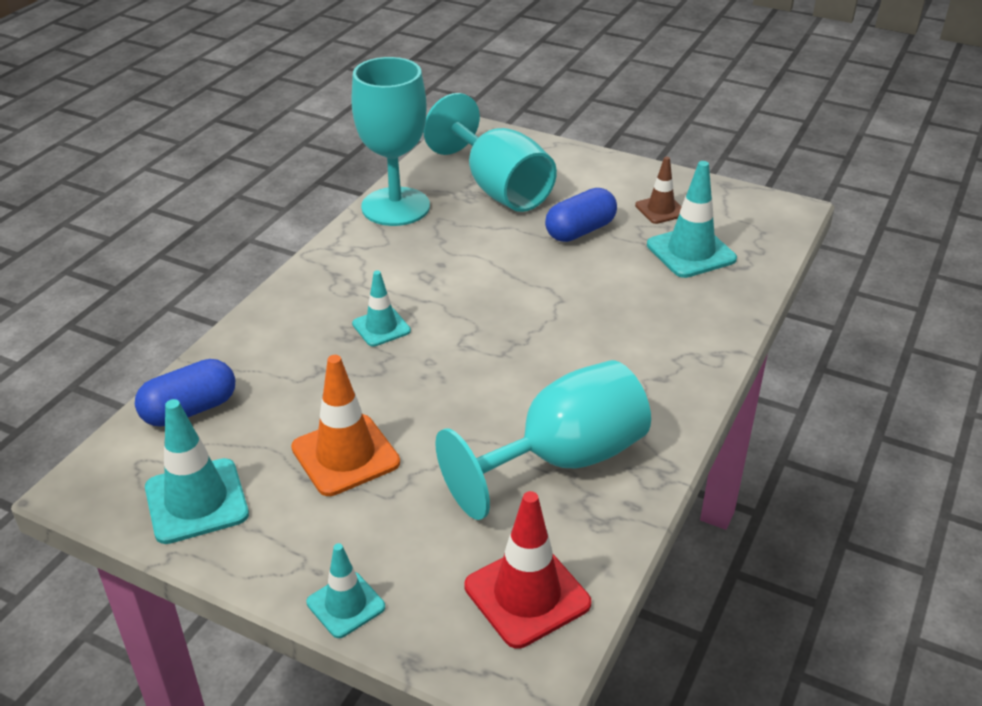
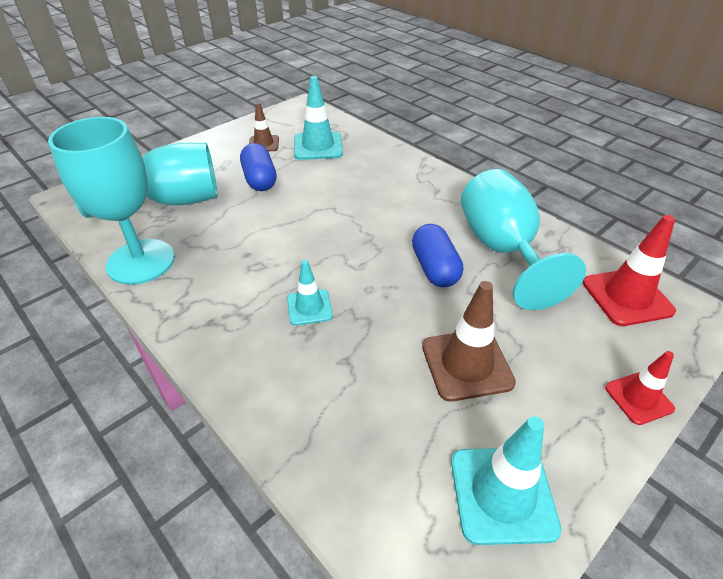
camera: 70 degrees left, 5 degrees up
blue capsule [135,359,235,427] -> blue capsule moved to [412,224,463,287]
orange traffic cone [291,355,400,496] -> brown traffic cone [422,281,516,402]
turquoise traffic cone [306,543,385,638] -> red traffic cone [605,351,675,425]

